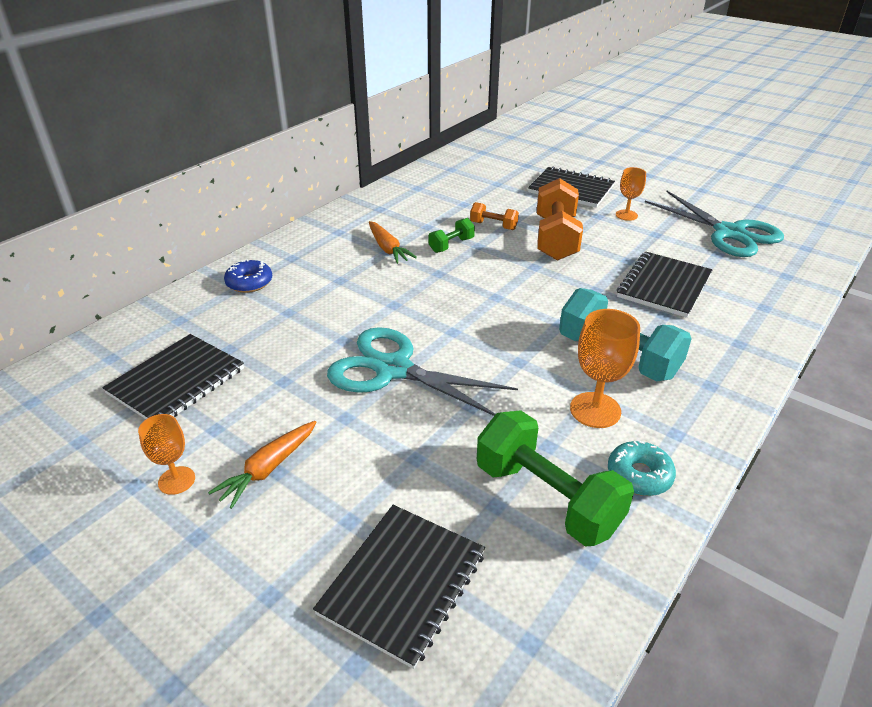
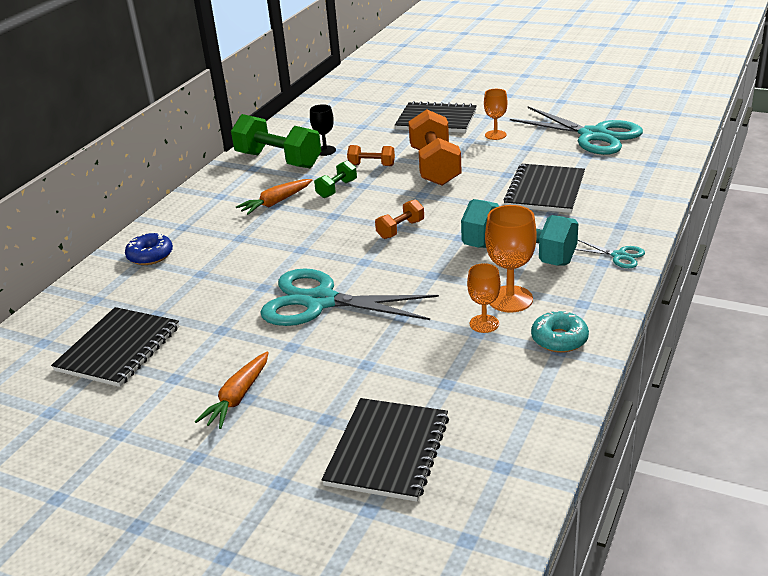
camera: 10 degrees left, 5 degrees down
orange goblet [138,414,195,495] -> orange goblet moved to [467,263,501,333]
orange carrot [369,221,417,264] -> orange carrot turned 90 degrees clockwise [236,179,312,215]
green dumbbell [477,410,634,547] -> green dumbbell moved to [231,114,321,168]
none -> black goblet [310,104,336,156]
none -> orange dumbbell [375,199,424,239]
none -> turquoise scissors [575,240,645,268]

